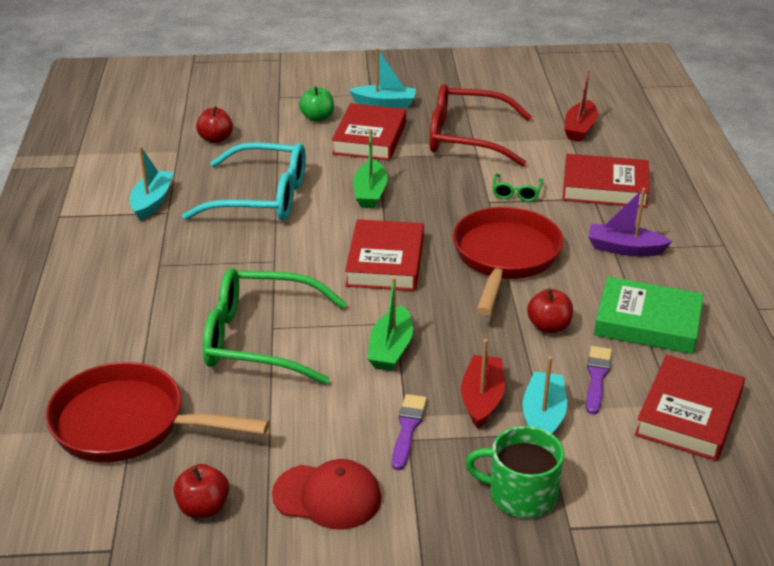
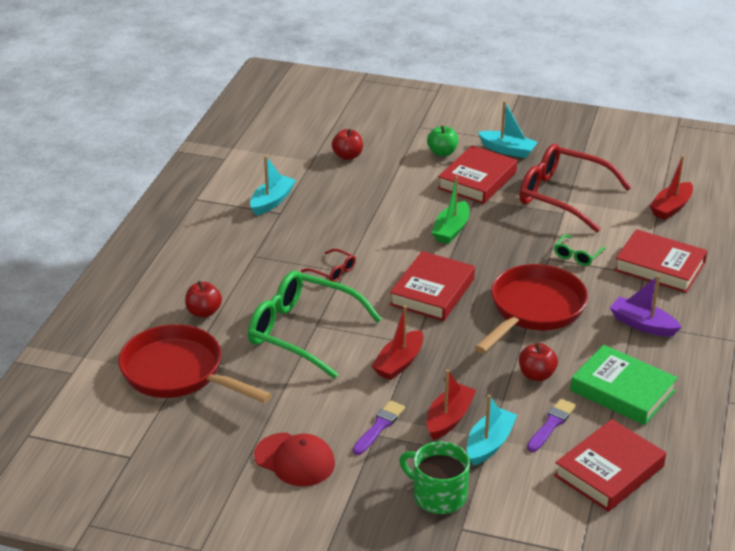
camera: 20 degrees right, 0 degrees up
red apple [174,464,229,518] -> red apple moved to [185,281,222,318]
turquoise glasses [182,142,306,221] -> none
green boat [368,277,413,371] -> red boat [371,305,423,381]
none -> red glasses [301,249,356,282]

